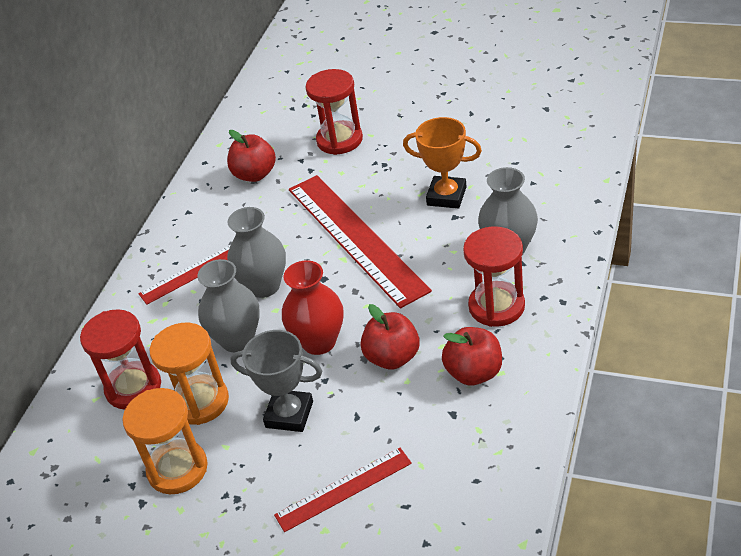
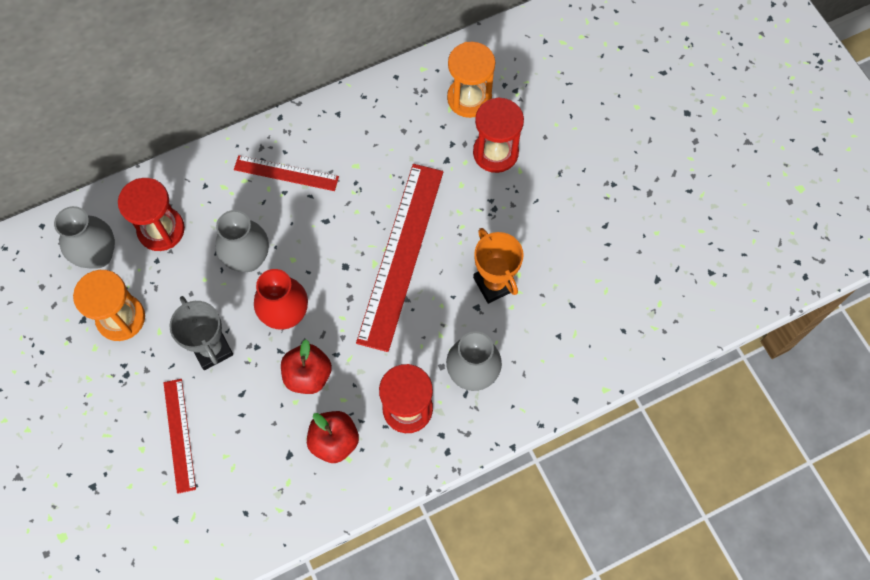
camera: 40 degrees right, 25 degrees up
orange hourglass [150,323,229,425] -> orange hourglass moved to [447,42,495,118]
red apple [227,130,276,182] -> none
grey vase [227,207,286,298] -> grey vase moved to [54,206,115,269]
red ruler [274,448,412,532] -> red ruler turned 60 degrees clockwise [163,379,196,494]

